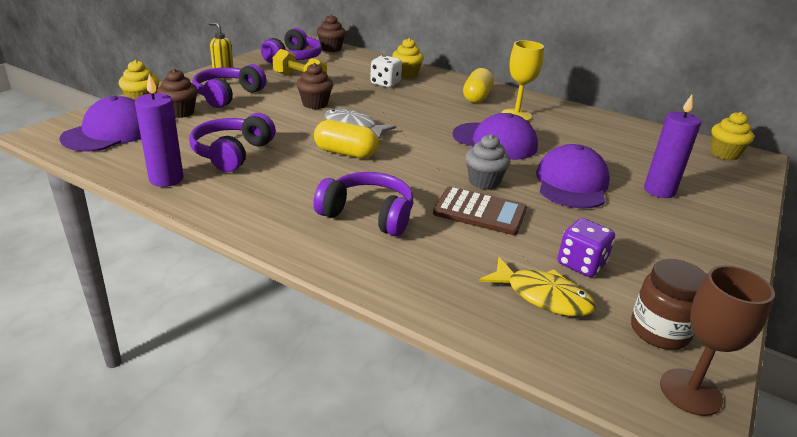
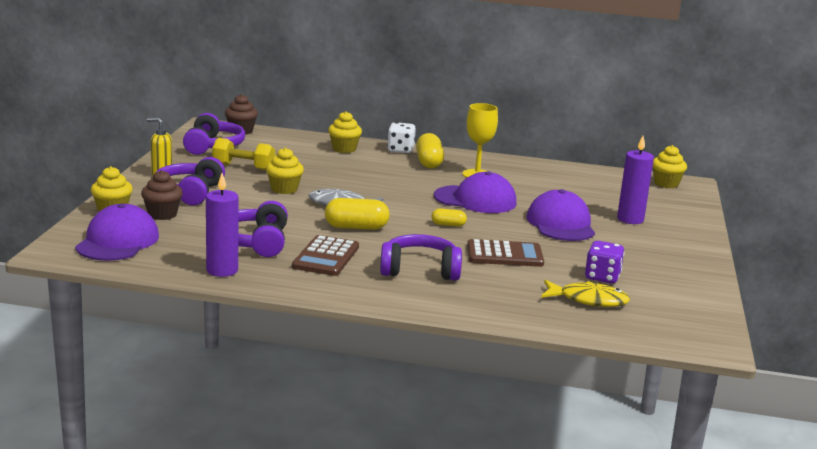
camera: 20 degrees left, 10 degrees down
brown cupcake [297,63,333,109] -> yellow cupcake [266,148,304,194]
white dice [370,55,402,88] -> white dice moved to [387,122,416,153]
grey cupcake [465,134,510,190] -> none
brown jar [631,259,707,350] -> none
brown goblet [660,265,775,416] -> none
none -> brown calculator [292,235,359,276]
none -> yellow capsule [431,208,467,227]

